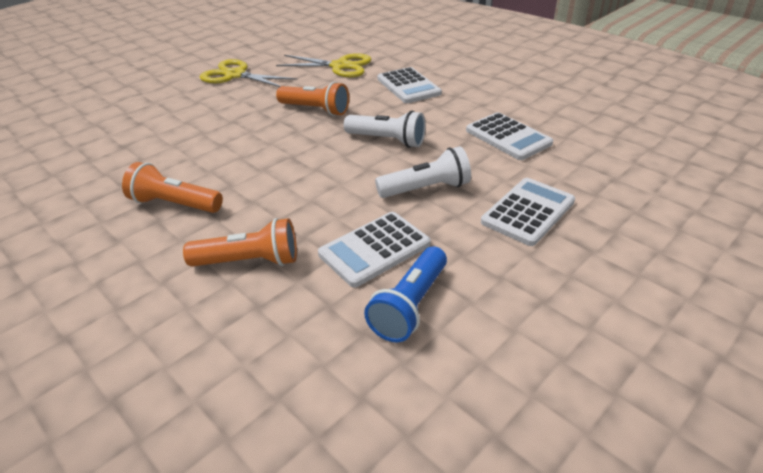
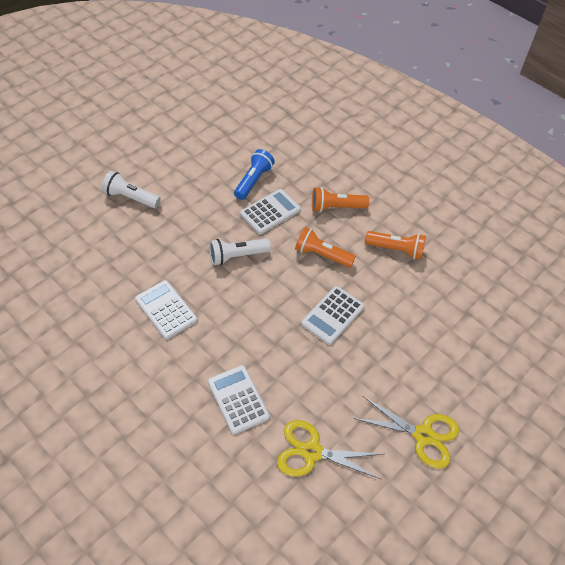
camera: 175 degrees right, 15 degrees up
orange flashlight [276,82,349,116] -> orange flashlight moved to [295,227,356,268]
white flashlight [344,111,426,148] -> white flashlight moved to [102,171,161,208]
white calculator [481,178,575,246] -> white calculator moved to [301,286,365,345]

